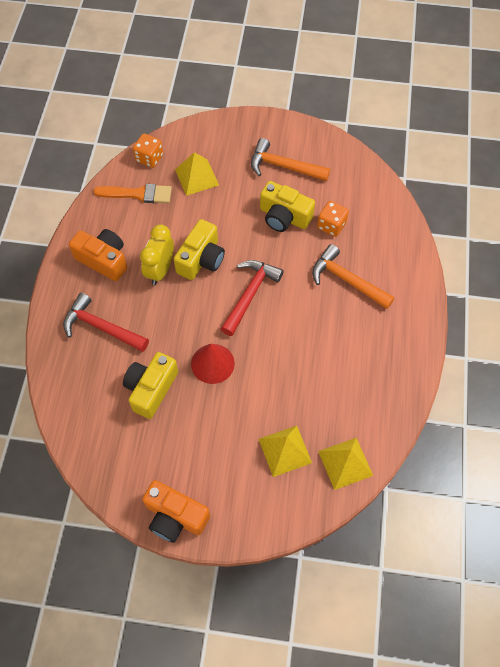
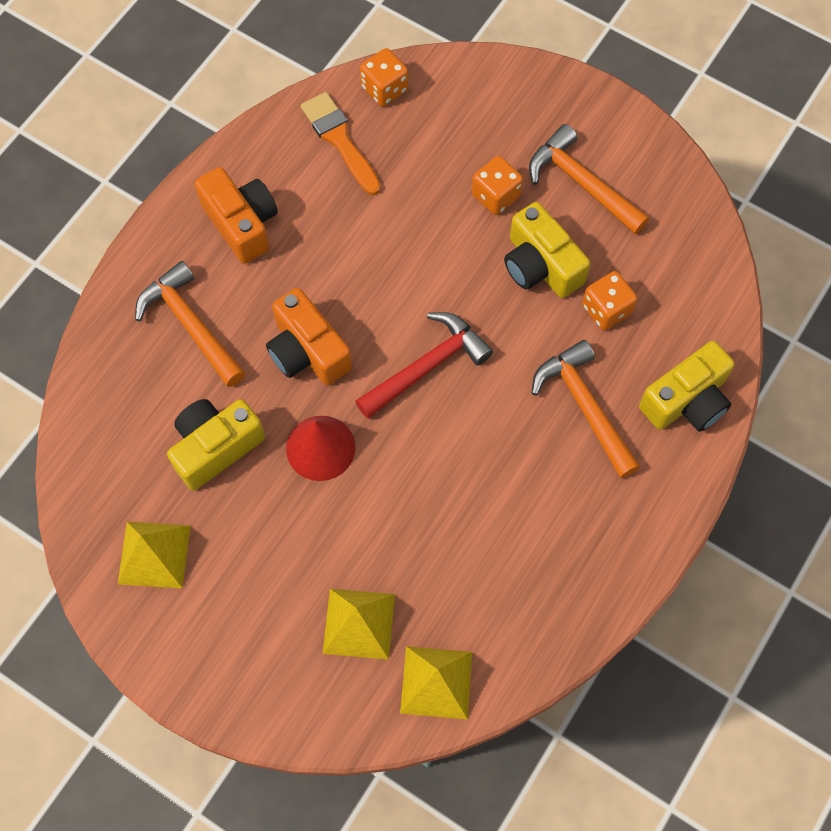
camera: 25 degrees right, 5 degrees up
red hammer [63,293,149,352] -> orange hammer [135,261,246,387]
orange brush [93,184,172,203] -> orange brush turned 150 degrees counterclockwise [301,92,381,195]
yellow clock [140,224,174,285] -> none
orange camera [142,480,210,543] -> orange camera moved to [266,288,352,385]
yellow camera [174,219,225,280] -> yellow camera moved to [639,341,735,432]
yellow pyramid [175,152,219,196] -> yellow pyramid moved to [118,522,191,588]
none -> orange dice [472,156,523,215]

